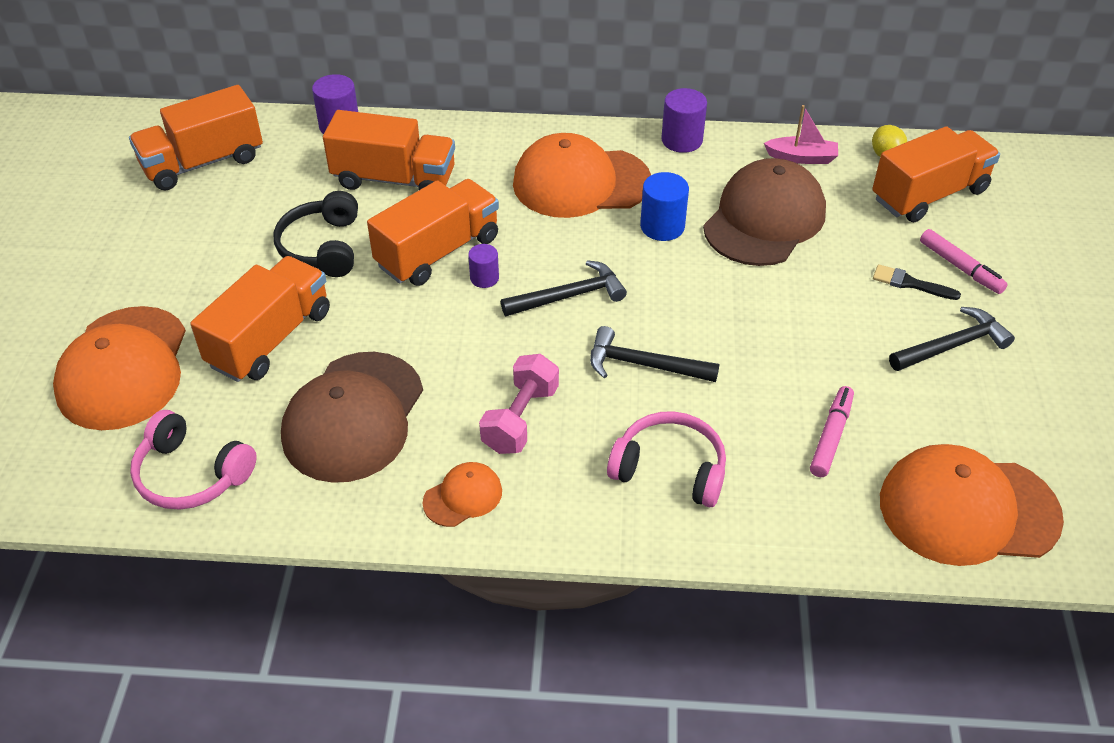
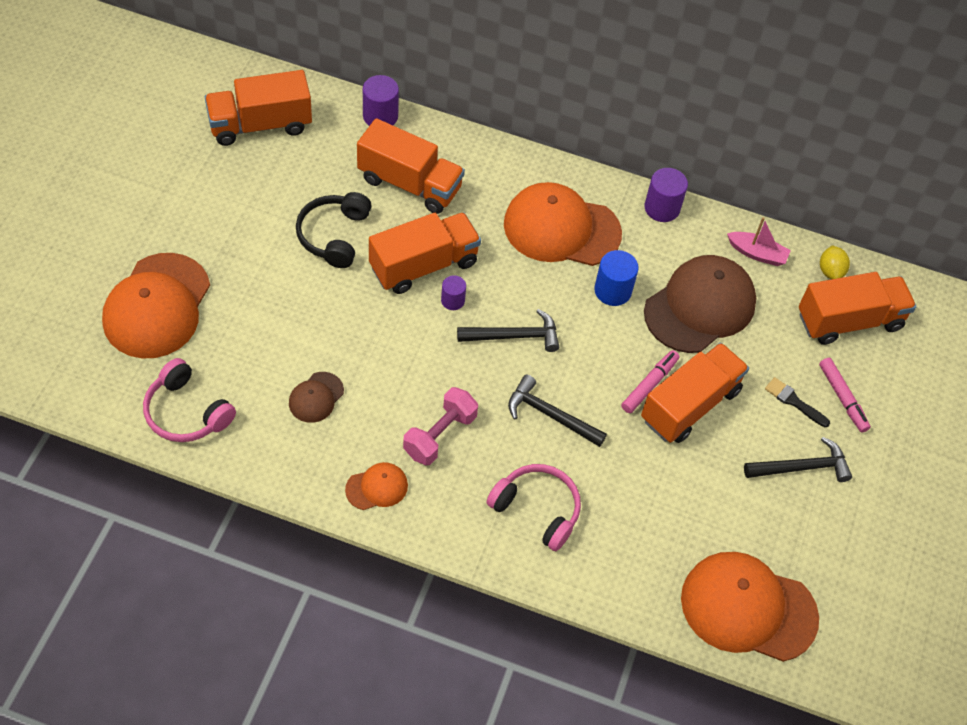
camera: 10 degrees right, 10 degrees up
orange truck [190,256,330,382] -> orange truck moved to [641,343,749,443]
brown cap [281,352,423,483] -> brown cap [289,372,344,423], size x0.47
pink marker [810,386,854,477] -> pink marker moved to [621,350,680,413]

